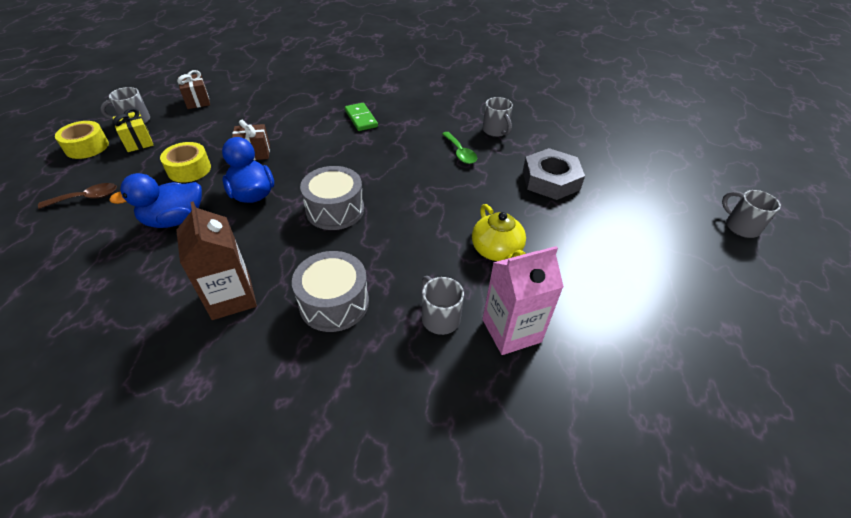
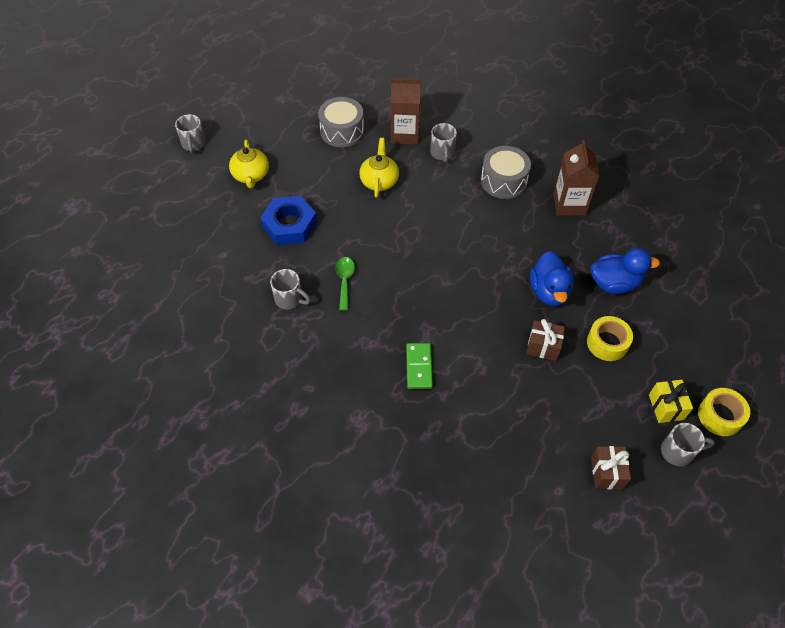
camera: 155 degrees left, 10 degrees up
brown spoon [38,183,117,209] -> none
grey drum [300,166,364,230] -> grey drum moved to [318,97,364,147]
grey mug [482,97,513,137] -> grey mug turned 120 degrees clockwise [270,269,311,310]
pink carton [483,246,564,355] -> brown carton [391,78,421,145]
grey nut [523,148,585,200] -> blue nut [260,196,317,245]
none -> yellow teapot [229,139,269,188]

